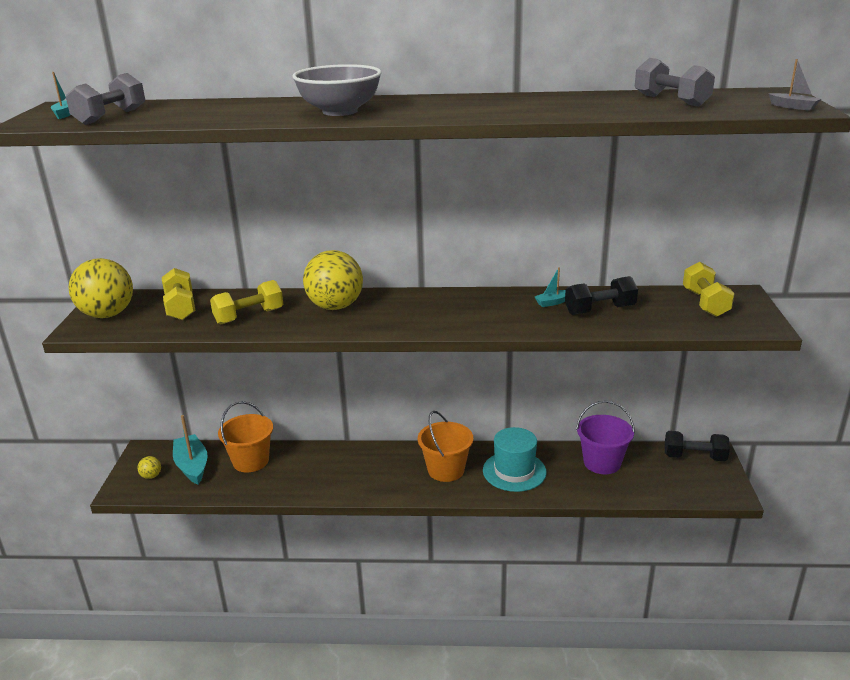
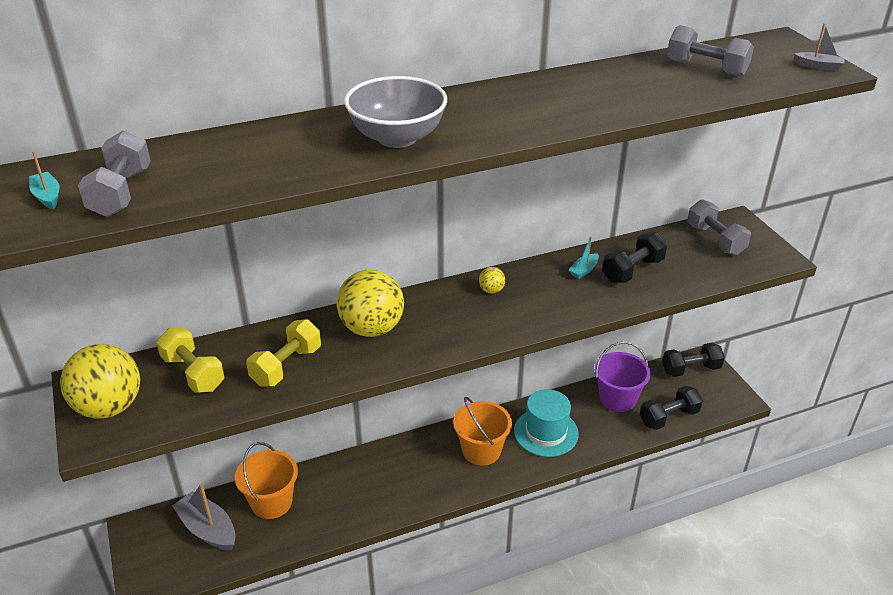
camera: 25 degrees left, 10 degrees up
yellow ball [138,456,161,479] -> yellow ball moved to [479,267,505,294]
turquoise boat [173,415,207,484] -> grey boat [172,483,235,551]
yellow dumbbell [683,262,735,317] -> grey dumbbell [687,199,751,255]
none -> black dumbbell [640,386,703,430]

